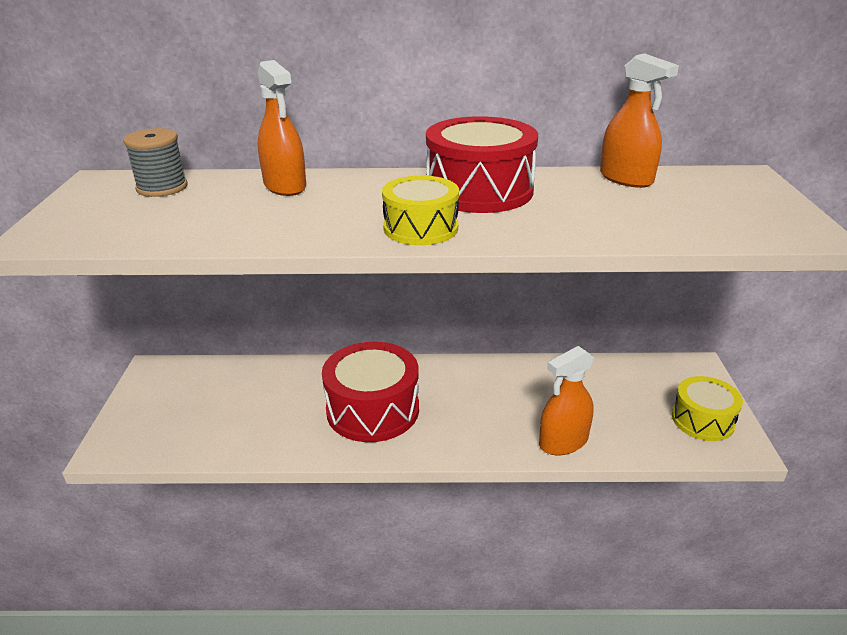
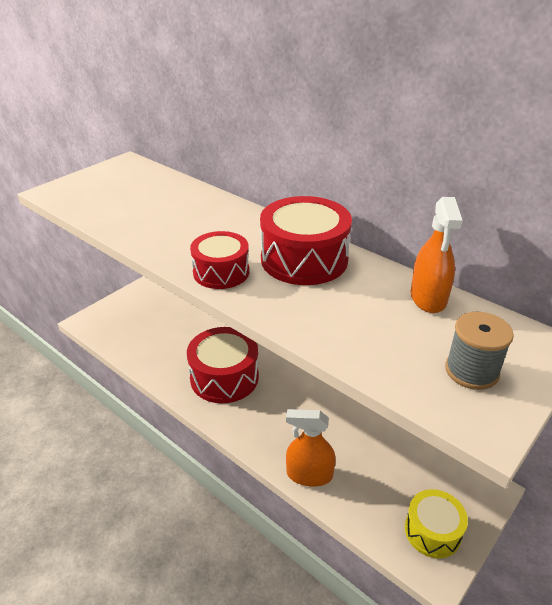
camera: 40 degrees right, 5 degrees up
grey spool [123,128,187,197] -> grey spool moved to [445,312,514,390]
orange spray bottle [258,60,306,196] -> none
yellow drum [382,176,459,245] -> red drum [190,231,249,289]

